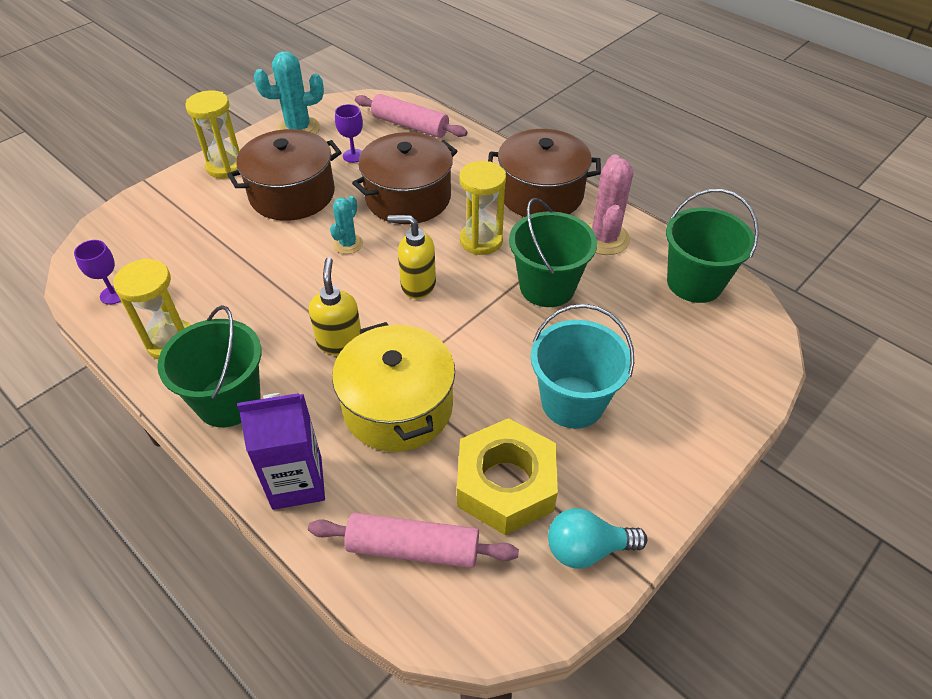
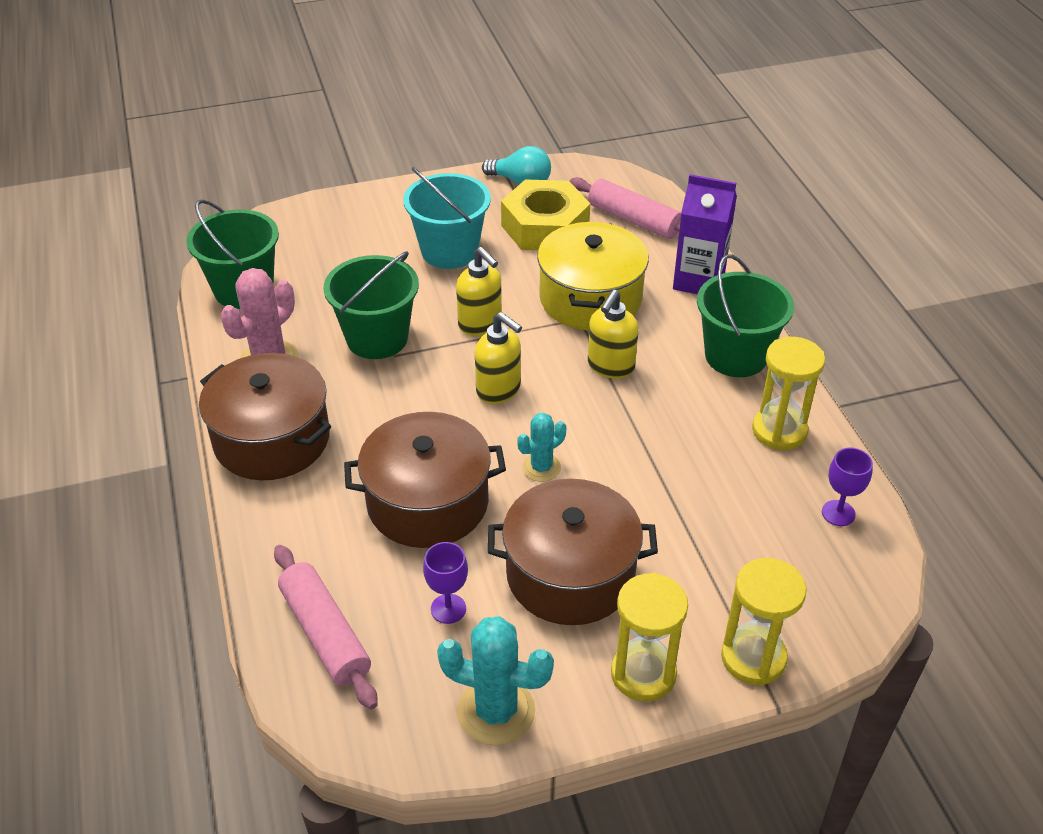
camera: 150 degrees left, 5 degrees down
yellow hourglass [459,161,506,255] -> yellow hourglass moved to [721,558,806,686]
none -> yellow soap dispenser [456,247,502,336]

